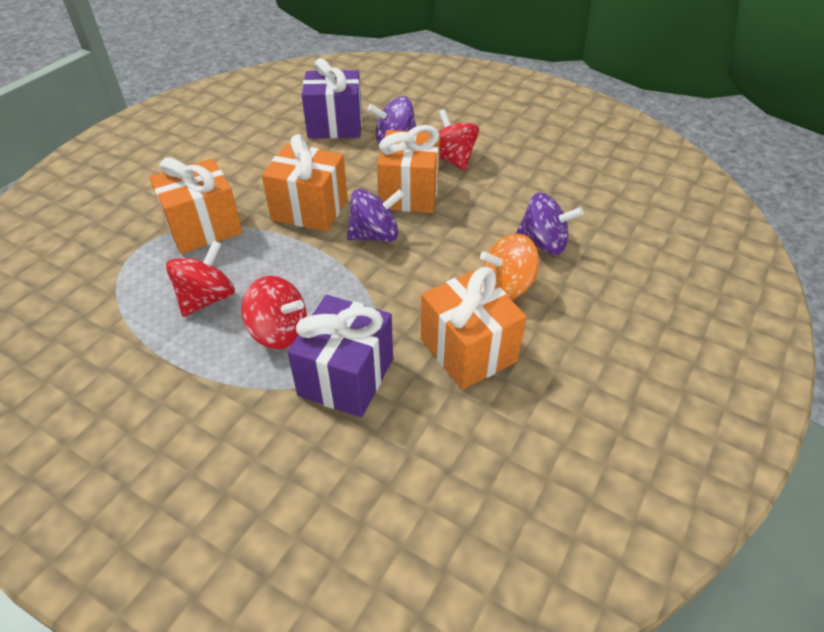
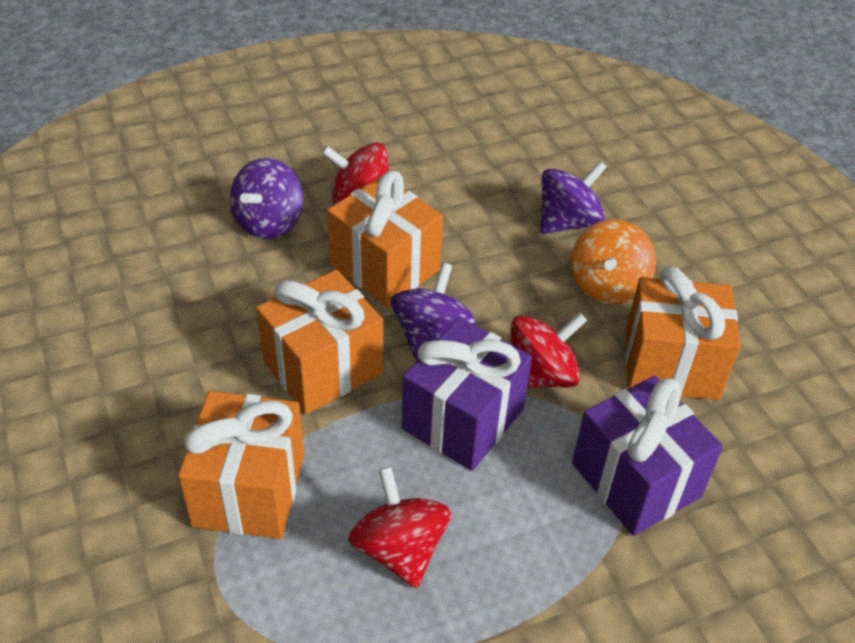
camera: 55 degrees left, 0 degrees up
red spinning top [241,276,307,349] -> red spinning top moved to [510,312,587,388]
purple gift [302,58,362,138] -> purple gift moved to [402,317,532,471]

